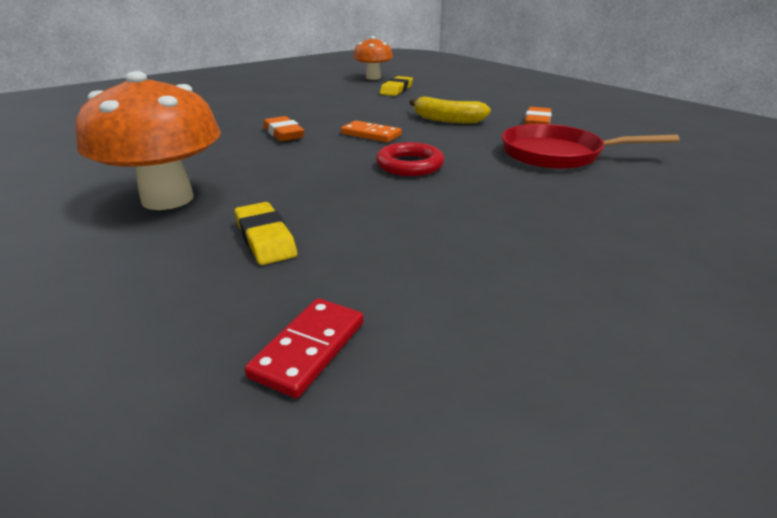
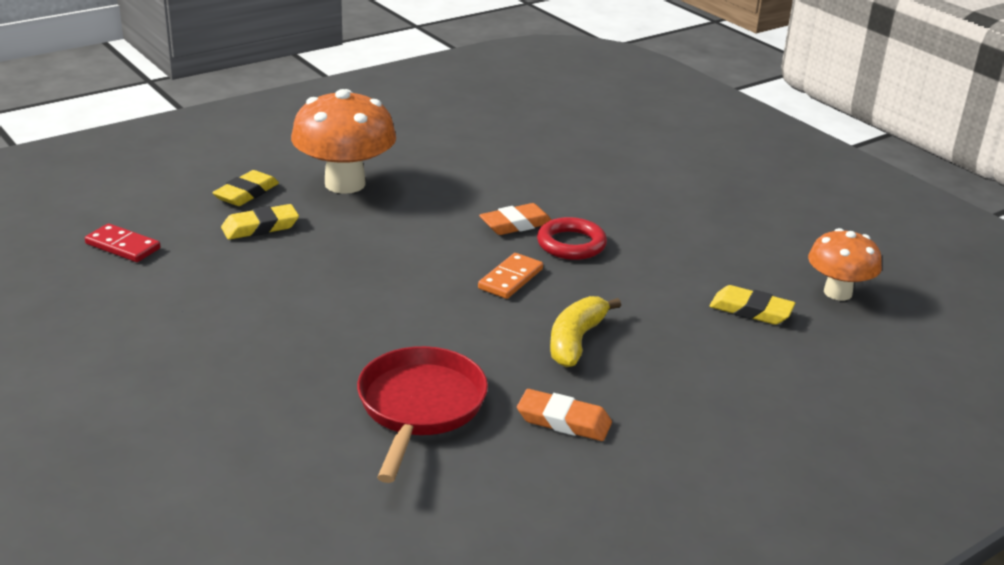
camera: 90 degrees right, 0 degrees up
red ring [376,142,444,176] -> red ring moved to [537,217,607,260]
none -> yellow eraser [212,170,279,206]

